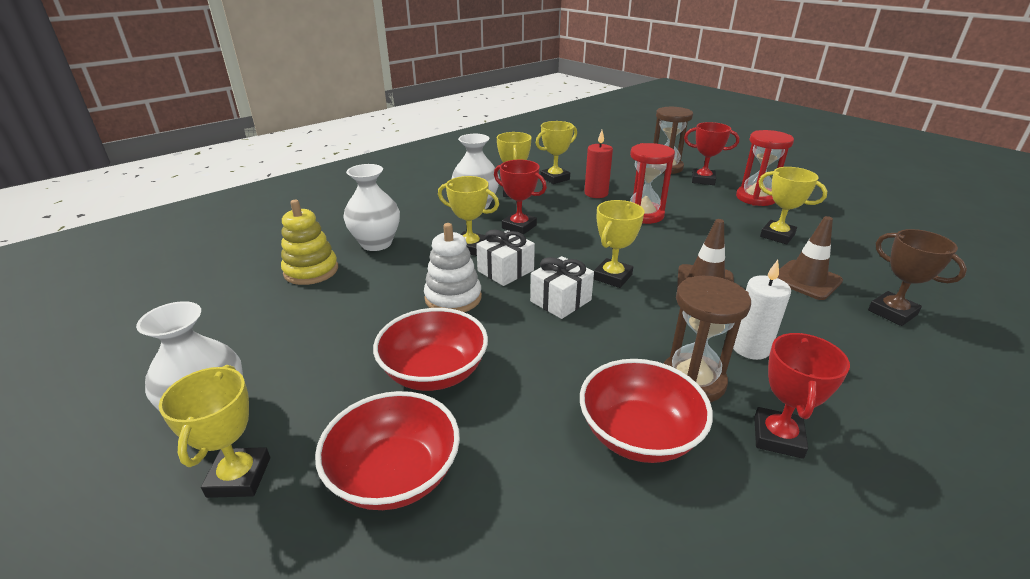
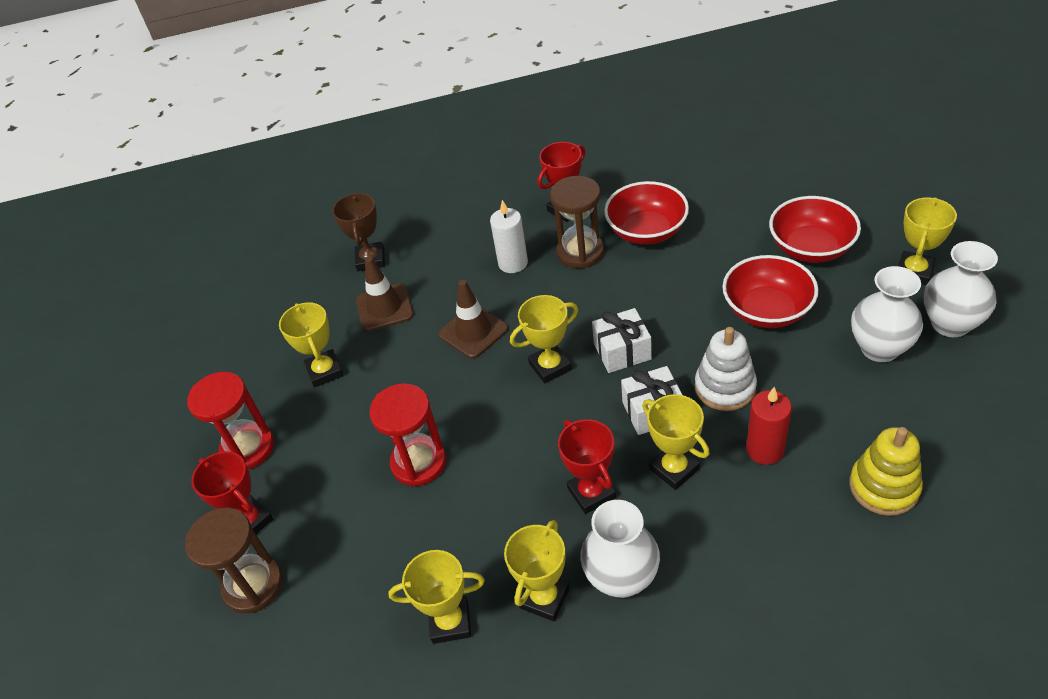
camera: 145 degrees left, 15 degrees up
white vase [343,164,400,251] -> white vase moved to [851,266,923,362]
red candle [584,130,613,198] -> red candle moved to [746,387,792,465]

